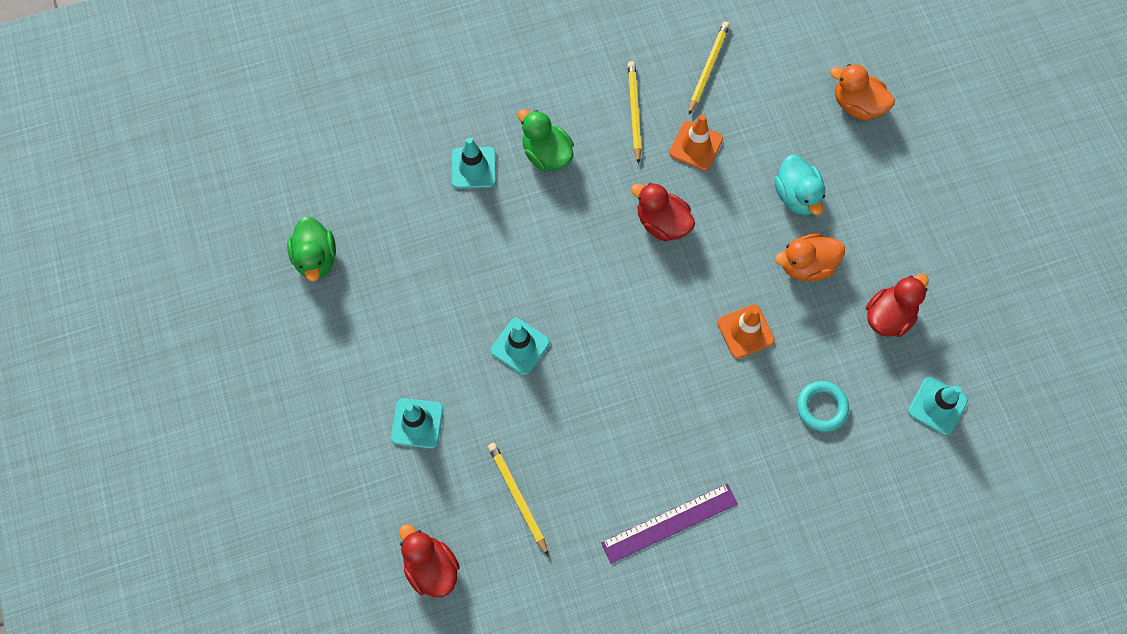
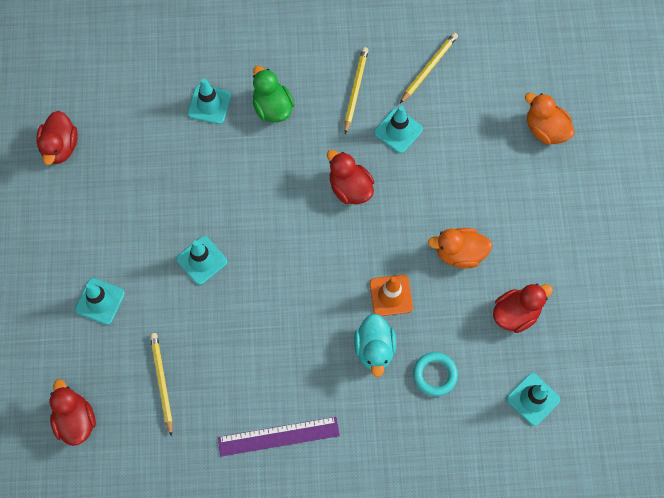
camera: 15 degrees right, 0 degrees up
green duck [287,216,336,282] -> red duck [36,111,78,165]
orange traffic cone [669,115,723,171] -> turquoise traffic cone [374,106,423,154]
turquoise duck [775,155,825,215] -> turquoise duck moved to [354,314,396,377]

